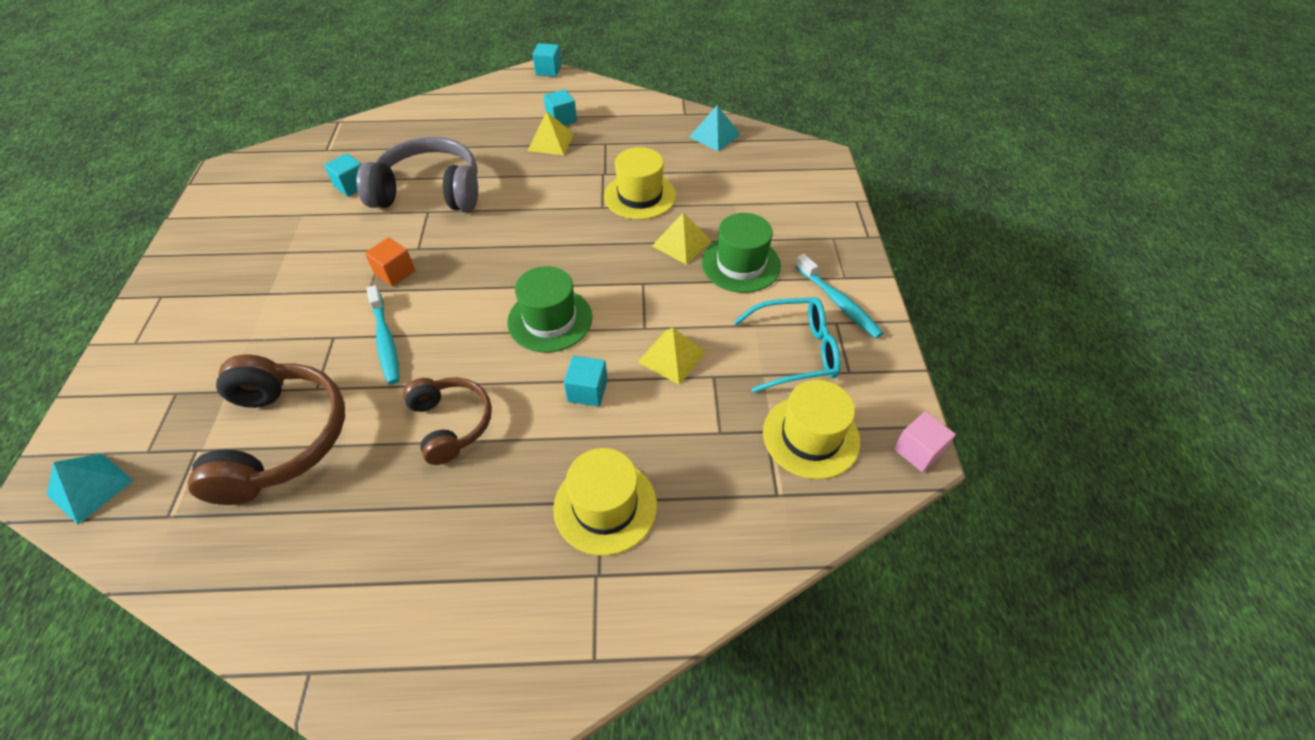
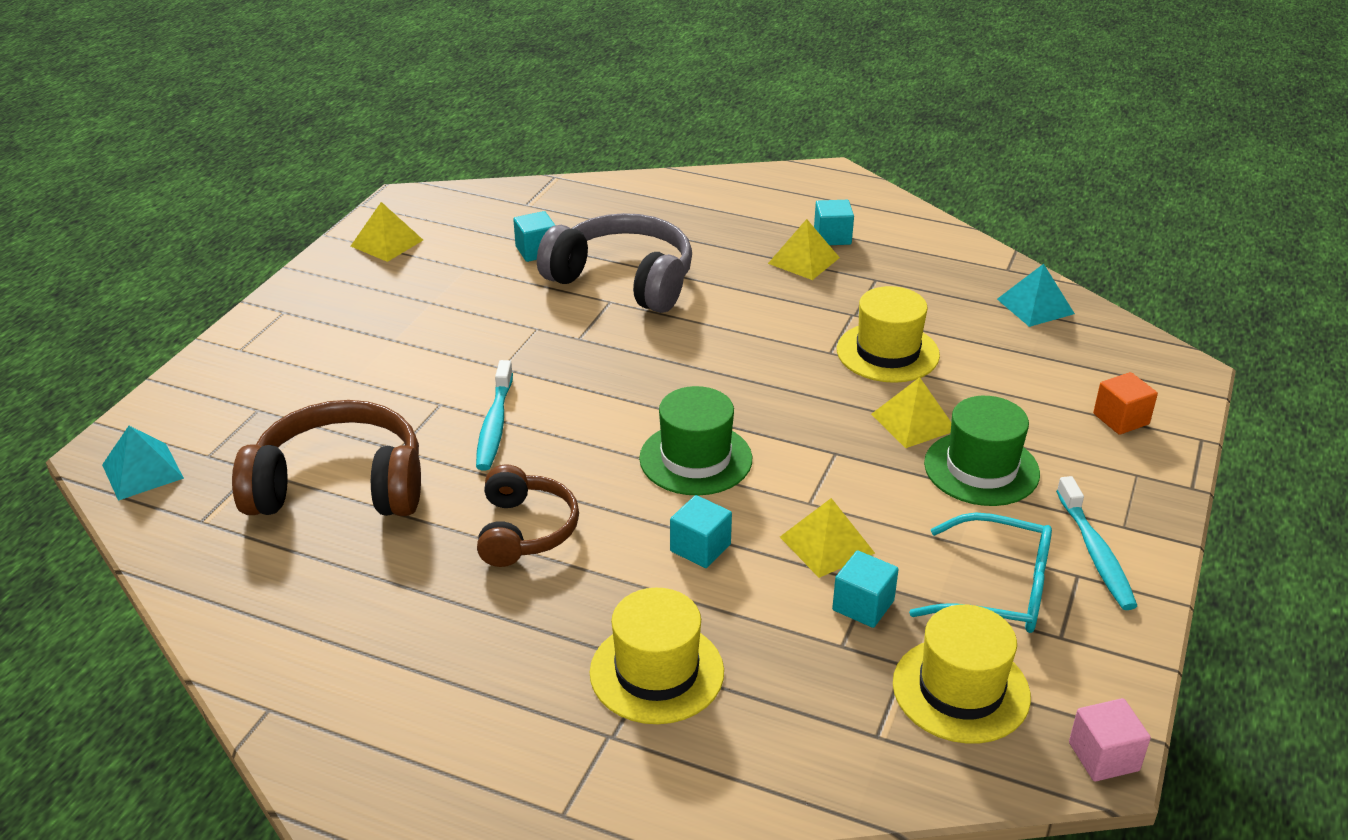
camera: 25 degrees right, 15 degrees down
brown headphones [187,354,345,505] -> brown headphones turned 105 degrees counterclockwise [232,400,421,516]
orange cube [365,237,415,286] -> orange cube moved to [1093,372,1158,435]
turquoise cube [532,43,561,77] -> turquoise cube moved to [832,550,899,628]
none -> yellow pyramid [351,202,423,262]

